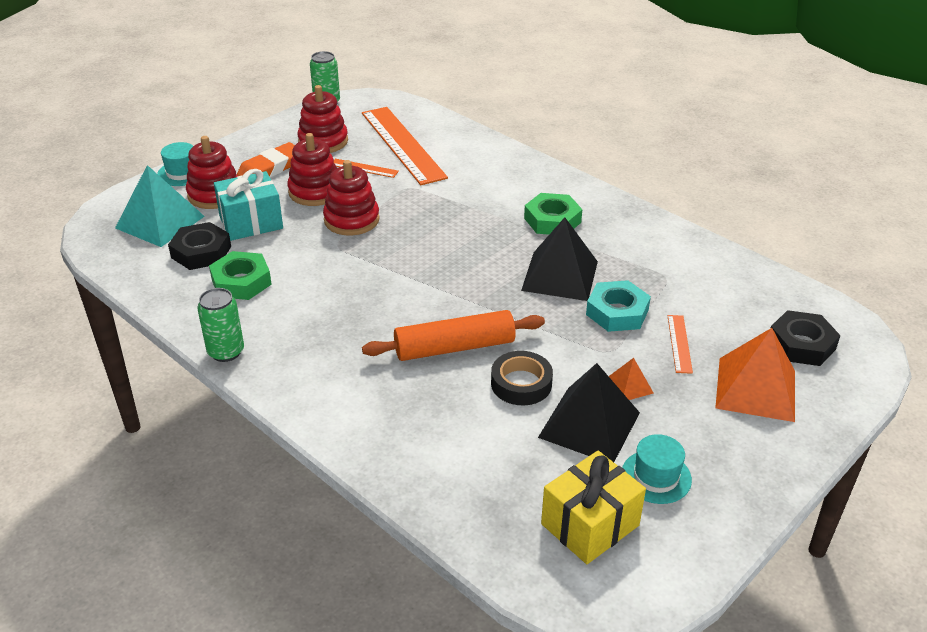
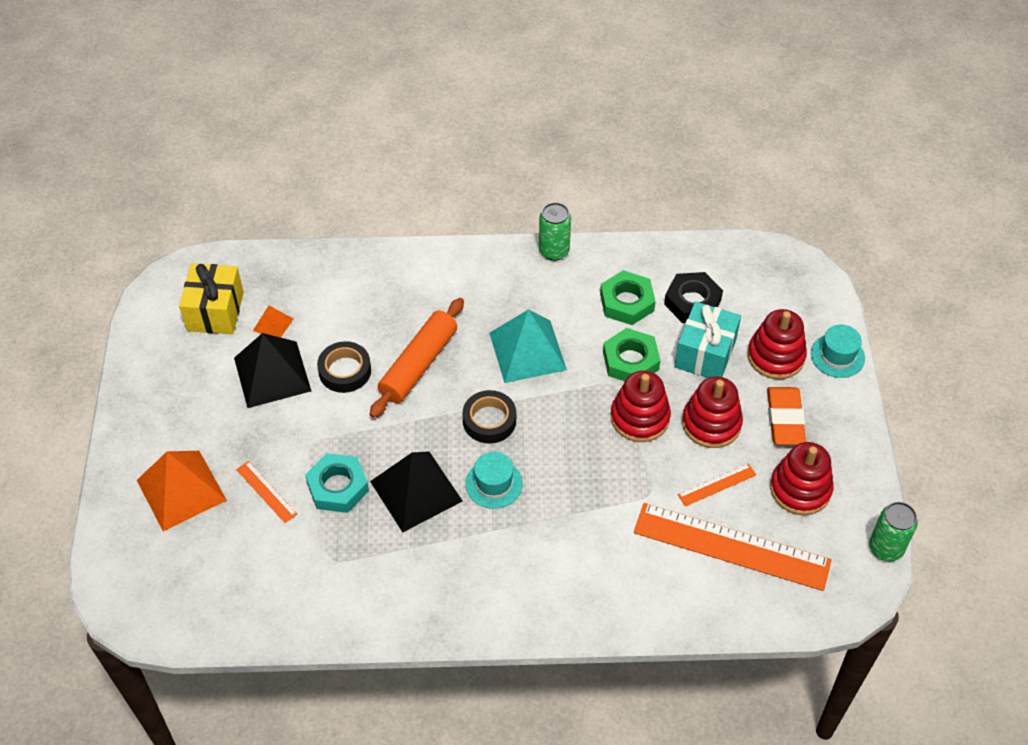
camera: 135 degrees right, 15 degrees up
turquoise pyramid [115,165,205,247] -> turquoise pyramid moved to [489,310,567,383]
green nut [524,193,582,235] -> green nut moved to [603,328,660,381]
orange pyramid [609,358,653,400] -> orange pyramid moved to [253,305,293,338]
turquoise hat [622,434,692,504] -> turquoise hat moved to [465,452,523,509]
black nut [771,310,841,366] -> none
none -> black tape [462,390,516,444]

